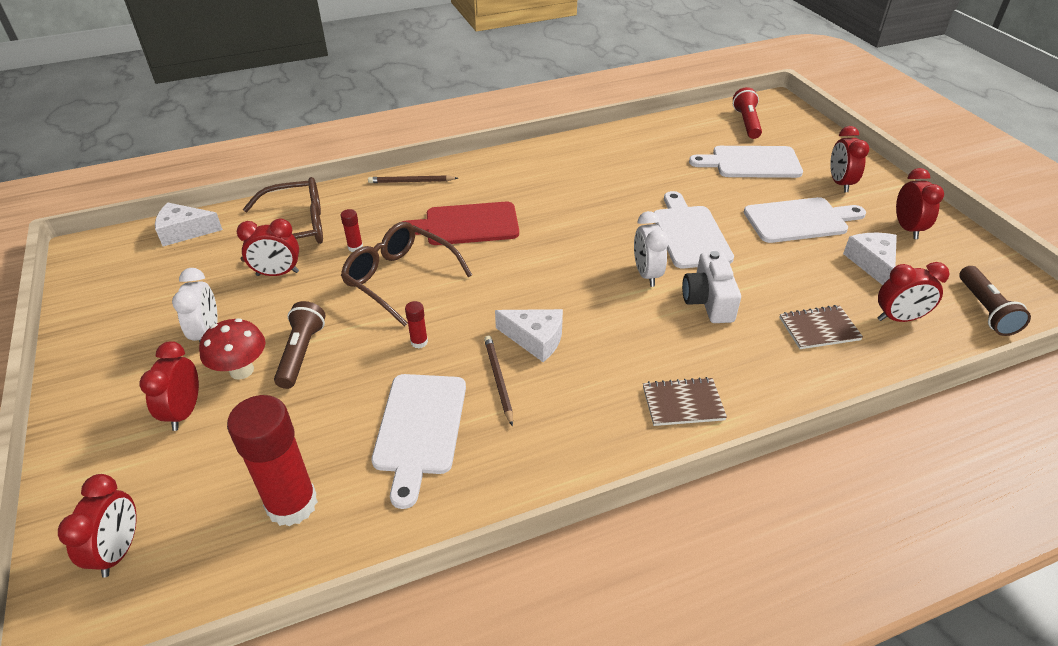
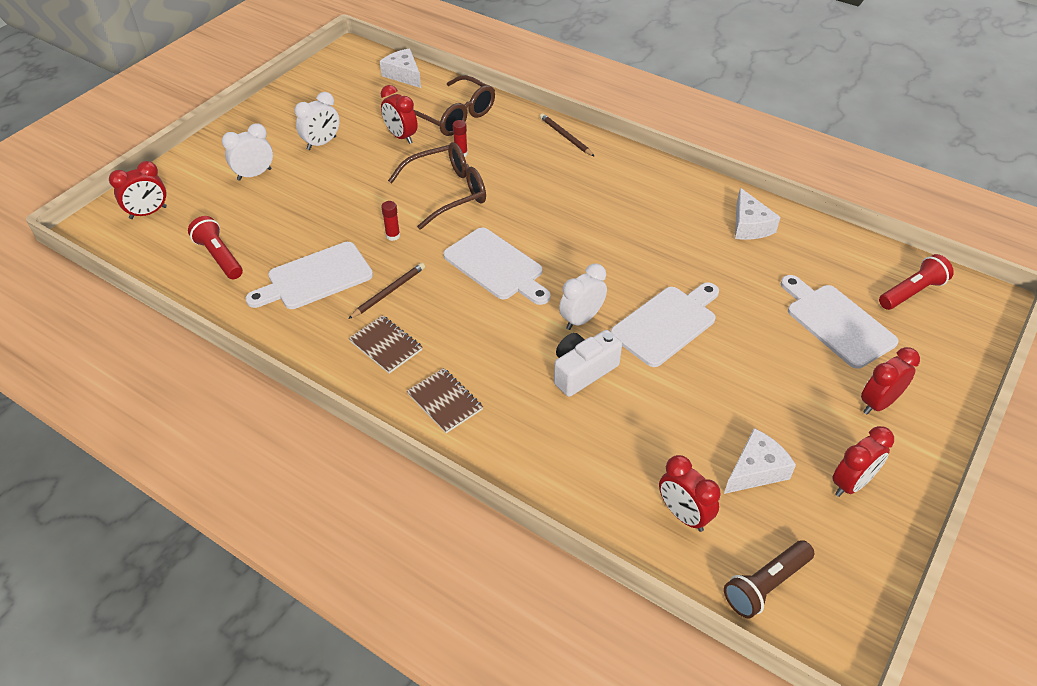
camera: 55 degrees right, 5 degrees up
red clock [140,341,199,431] -> white clock [222,123,273,181]
red mushroom [199,318,265,380] -> none
red glue stick [227,395,318,526] -> red flashlight [188,216,243,279]
brown flashlight [274,301,326,389] -> none
brown glasses [341,222,472,327] -> brown glasses turned 60 degrees clockwise [388,142,486,230]
red cutting board [402,202,519,245] -> none
white cheese [495,309,563,362] -> white cheese moved to [735,188,781,240]
white cutting board [744,197,866,243] -> white cutting board moved to [443,227,551,305]
brown notebook [779,305,863,349] -> brown notebook moved to [349,315,422,374]

